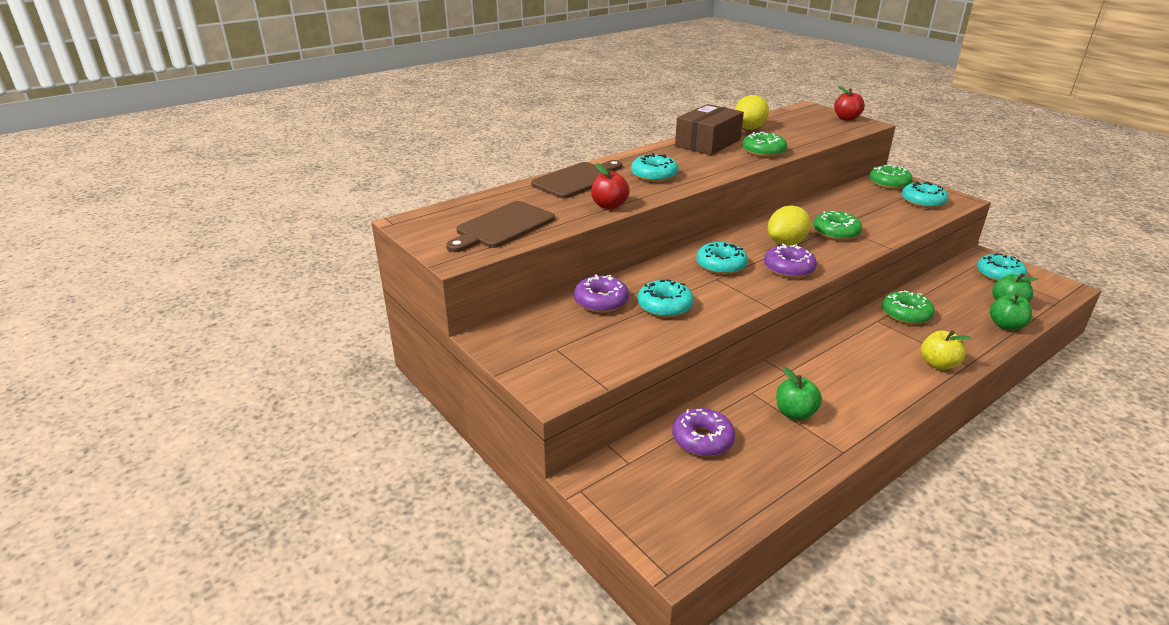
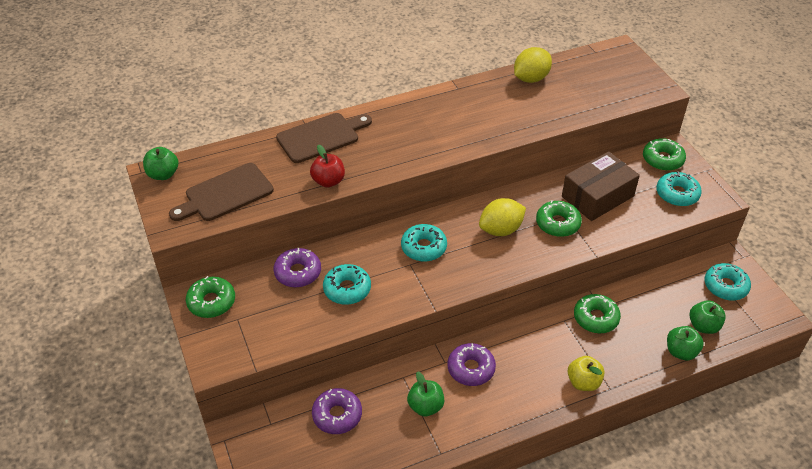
camera: 15 degrees right, 15 degrees up
turquoise donut [631,153,678,182] -> none
brown box [675,104,744,155] -> brown box moved to [562,151,640,221]
green donut [742,132,787,157] -> green donut moved to [186,276,235,318]
purple donut [764,244,817,278] -> purple donut moved to [447,343,496,386]
red apple [834,86,865,121] -> none
none -> green apple [143,147,178,180]

